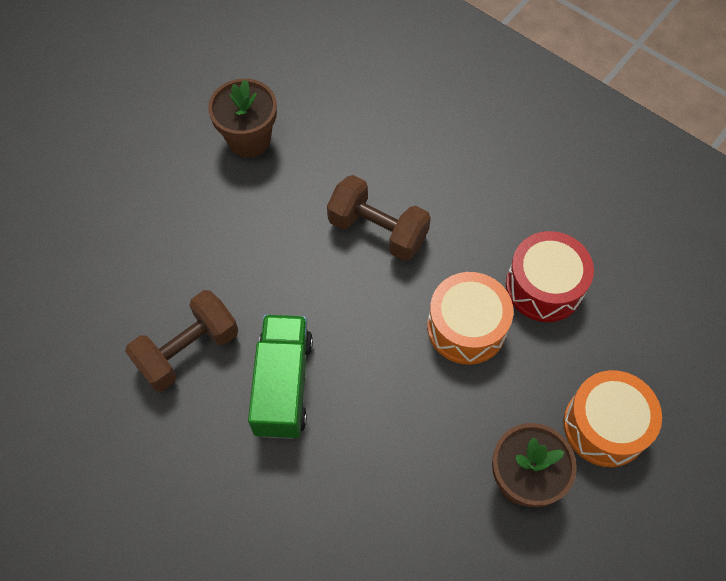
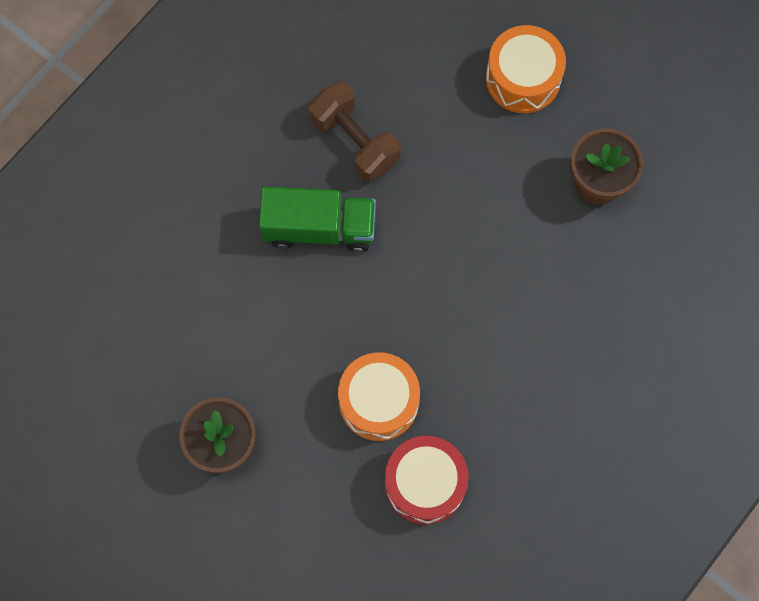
camera: 90 degrees right, 10 degrees up
brown dumbbell [327,175,431,261] -> none
orange drum [563,370,662,467] -> orange drum moved to [486,25,566,113]

